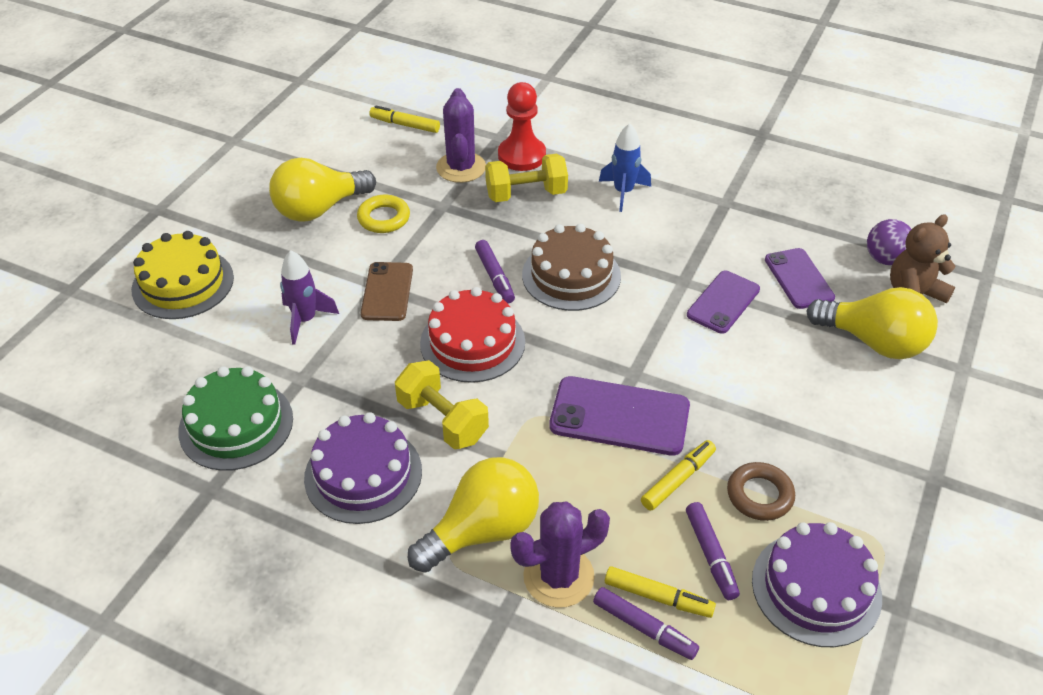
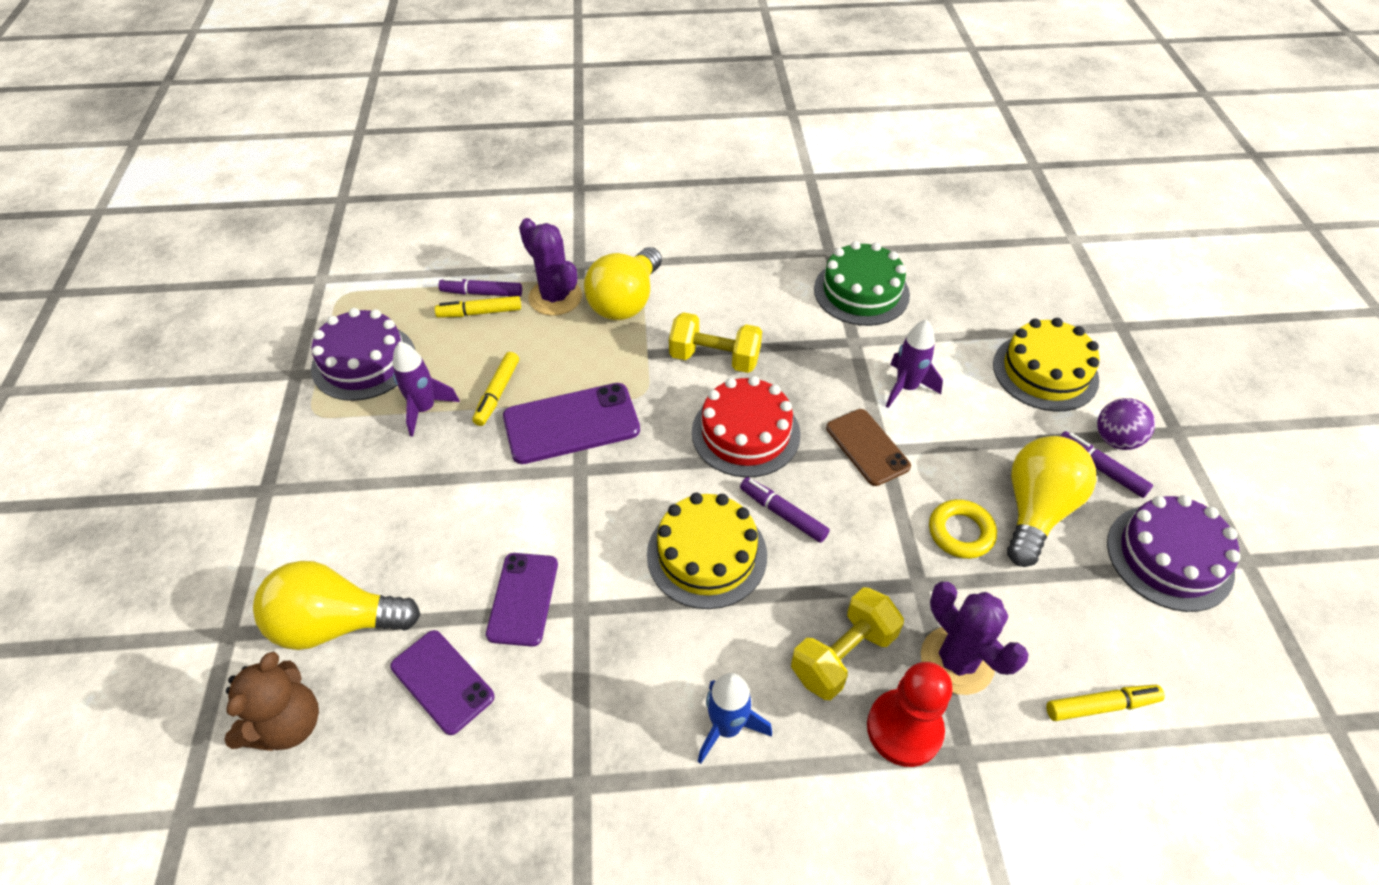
camera: 150 degrees right, 5 degrees up
purple cake [304,412,422,524] -> purple cake moved to [1107,495,1241,612]
purple cactus [510,502,610,608] -> purple cactus turned 75 degrees counterclockwise [519,218,582,316]
brown cake [522,224,621,311] -> yellow cake [647,493,767,609]
purple marker [686,502,740,600] -> purple marker moved to [1060,431,1153,498]
brown ring [727,462,795,521] -> purple rocket [392,342,460,437]
purple ball [867,219,911,265] -> purple ball moved to [1097,398,1155,450]

